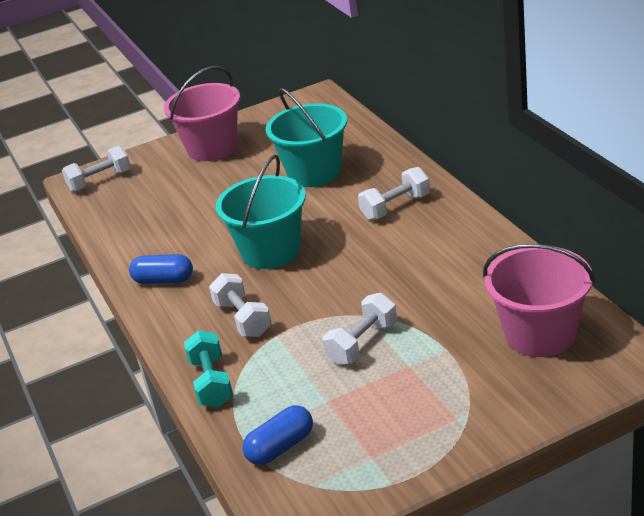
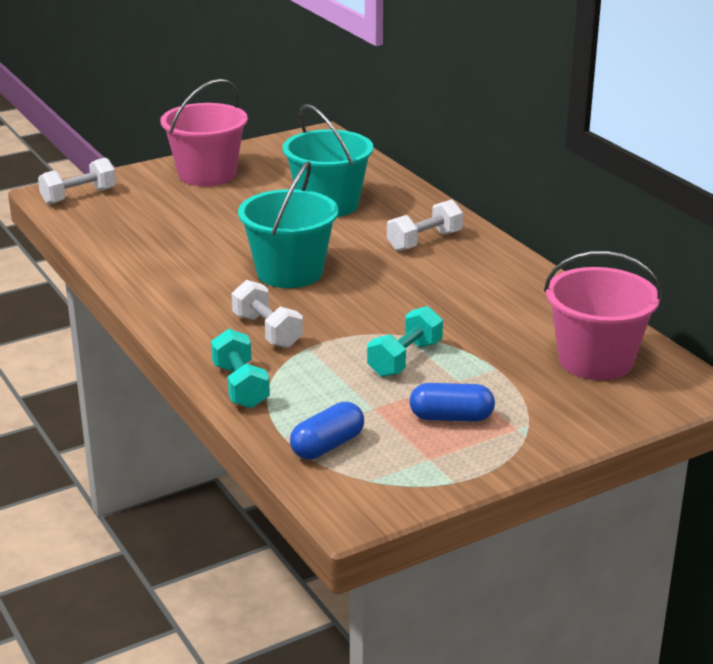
camera: 10 degrees left, 5 degrees down
blue capsule [129,254,193,284] -> blue capsule moved to [410,383,495,422]
white dumbbell [322,292,397,365] -> turquoise dumbbell [367,306,443,377]

